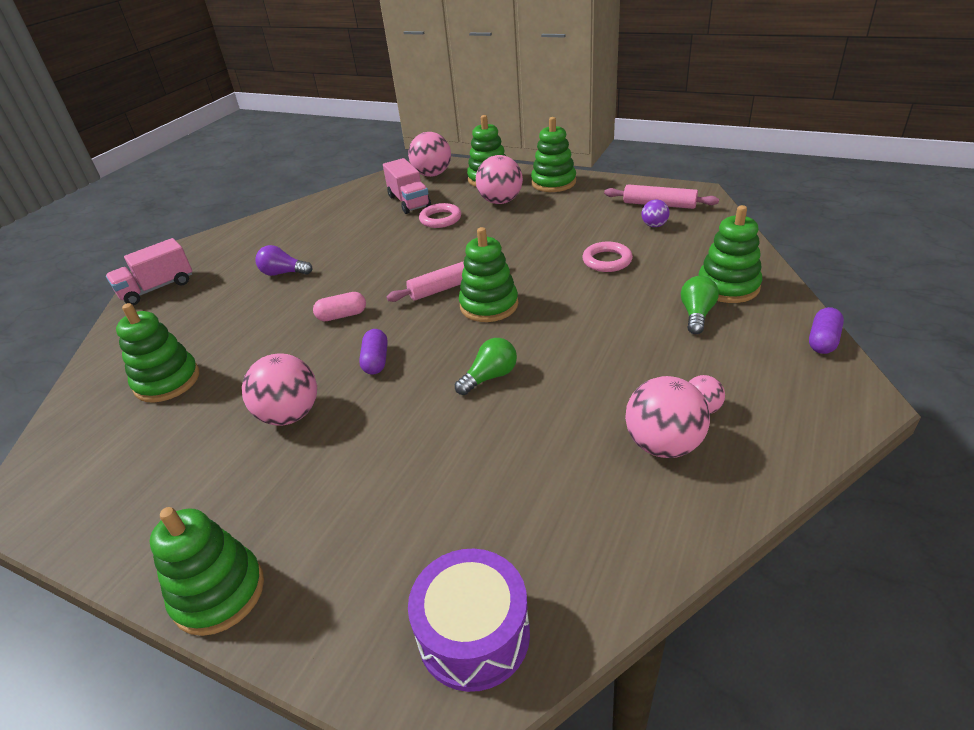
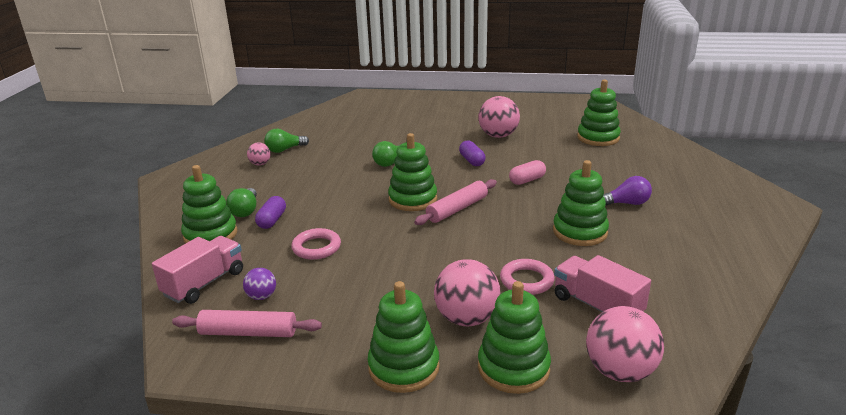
camera: 160 degrees right, 10 degrees down
pink truck [106,238,192,305] -> pink truck moved to [152,236,243,304]
green stacking toy [150,507,264,636] -> green stacking toy moved to [553,160,609,246]
purple drum [408,549,530,692] -> none
pink ball [625,376,710,458] -> green light bulb [264,129,309,153]
purple capsule [809,307,844,354] -> purple capsule moved to [255,196,286,229]

